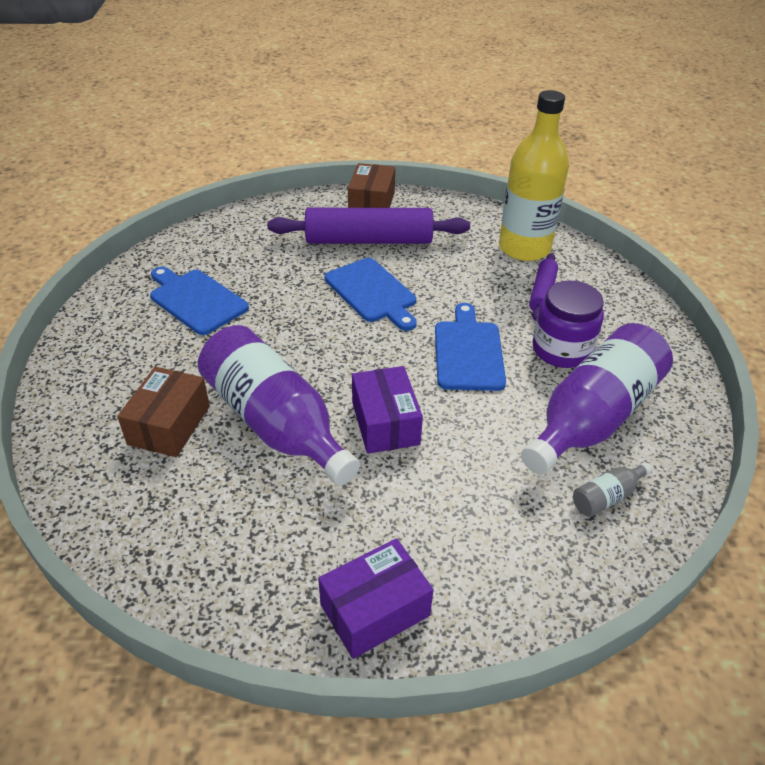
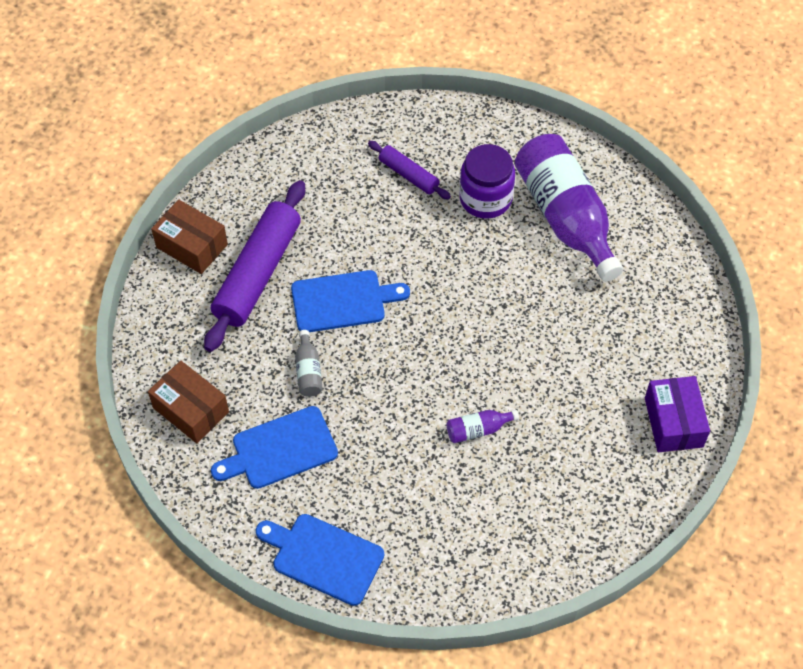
camera: 65 degrees left, 15 degrees up
brown box [117,367,210,457] -> brown box moved to [148,361,229,443]
purple bottle [198,325,360,486] -> purple bottle [447,410,519,443], size x0.40
purple box [352,366,423,454] -> none
blue cutting board [435,303,506,391] -> blue cutting board moved to [256,514,384,606]
yellow bottle [499,90,569,261] -> none
grey bottle [573,462,652,517] -> grey bottle moved to [295,330,323,397]

